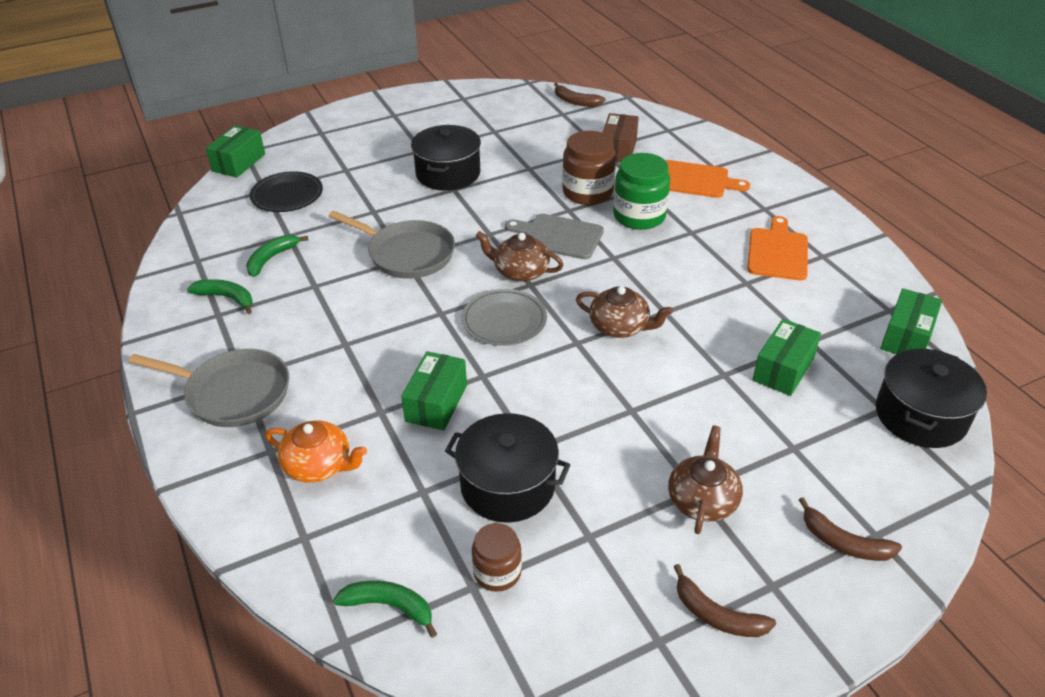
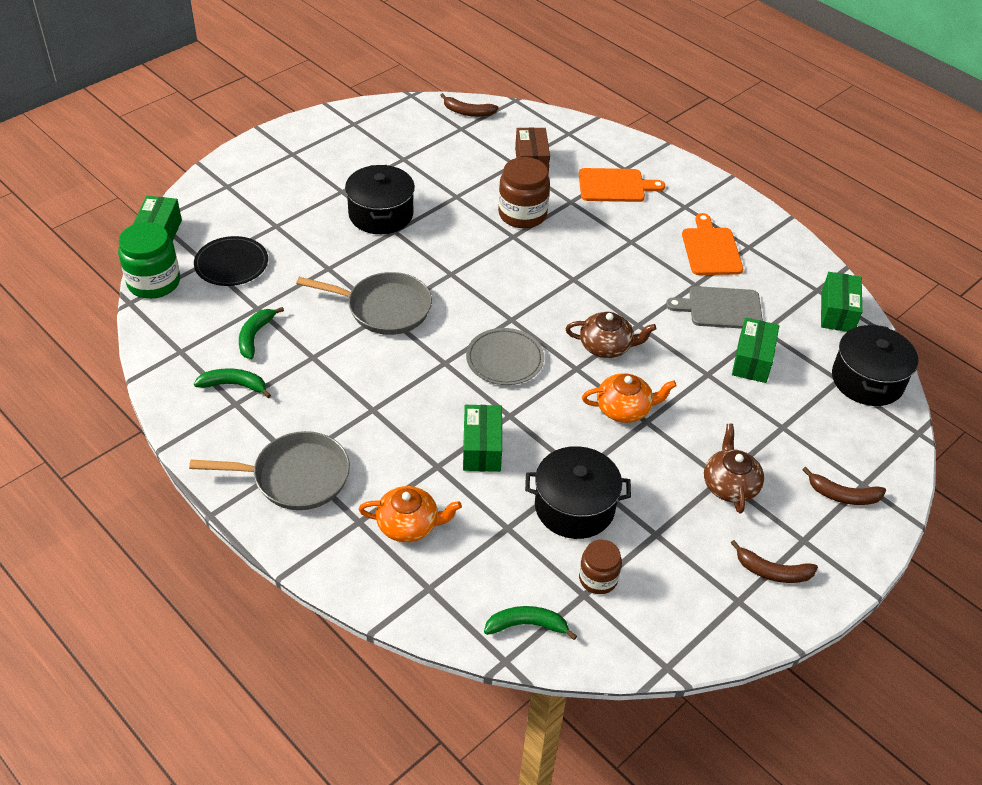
camera: 20 degrees left, 5 degrees up
brown teapot [475,231,563,282] -> none
grey cutting board [505,214,604,259] -> grey cutting board moved to [666,286,763,329]
green jar [613,153,670,230] -> green jar moved to [118,222,180,299]
none -> orange teapot [582,373,677,423]

